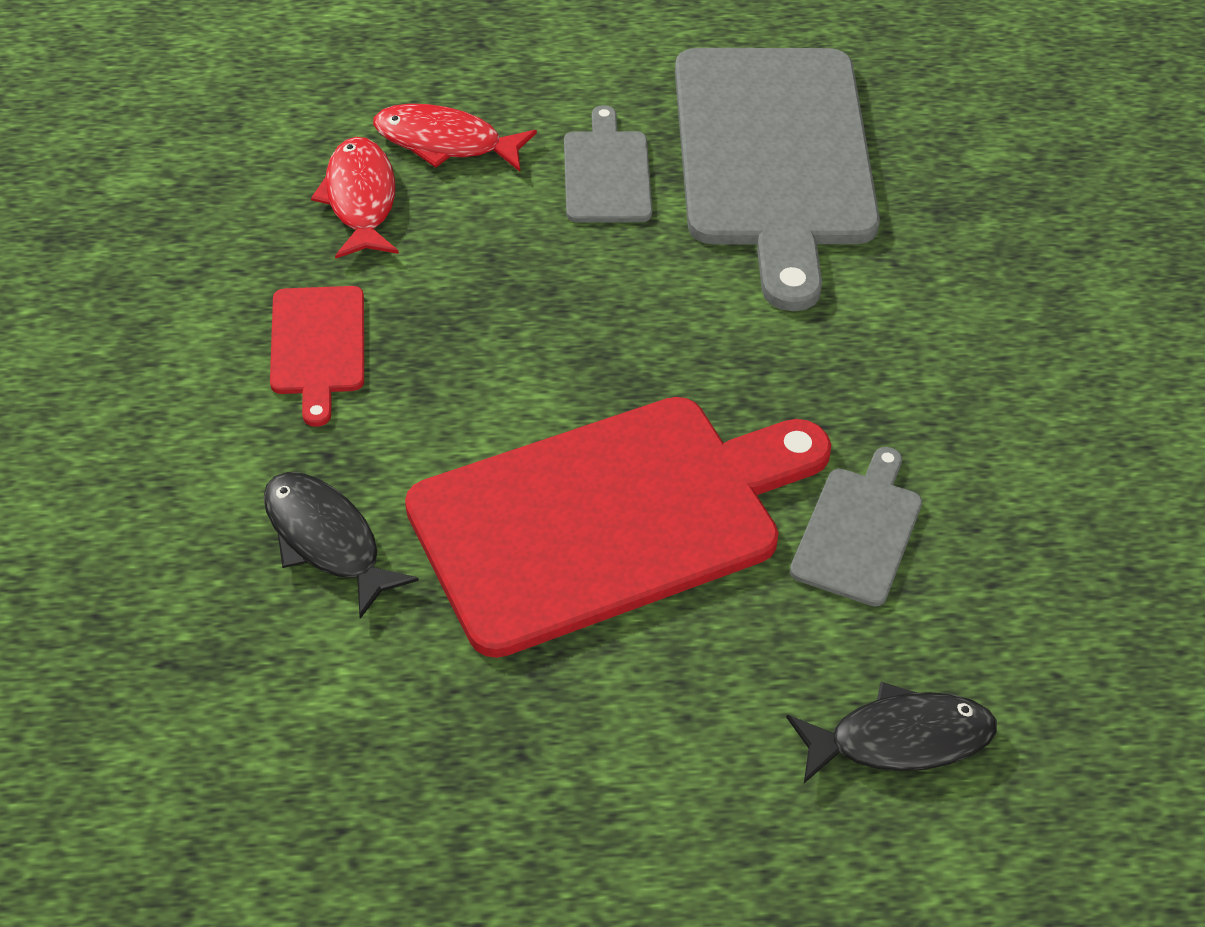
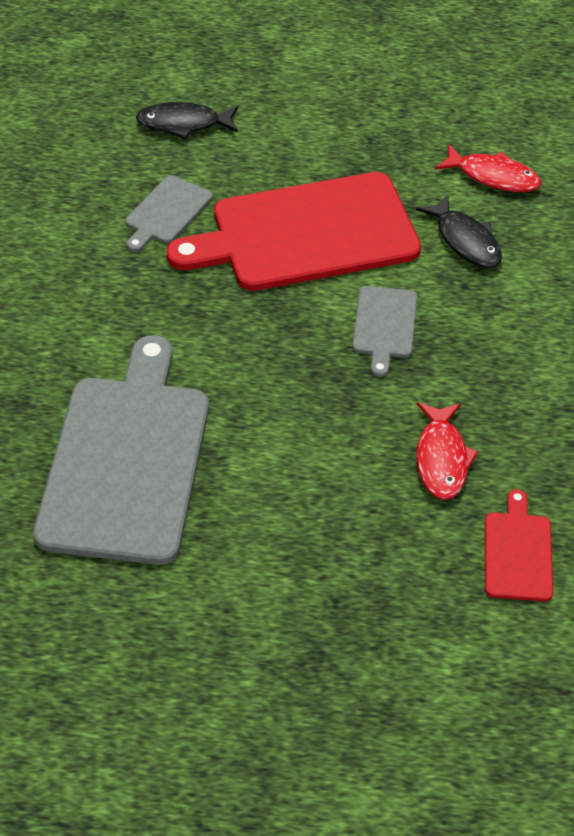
camera: 170 degrees left, 0 degrees up
red cutting board [270,286,364,427] -> red cutting board moved to [485,489,553,602]
red fish [373,104,537,172] -> red fish moved to [435,144,541,192]
grey cutting board [564,105,652,223] -> grey cutting board moved to [352,286,417,377]

